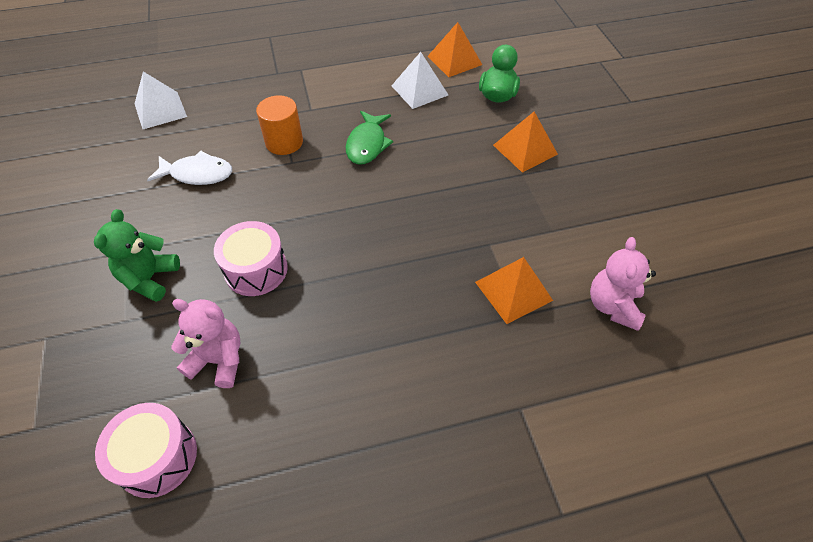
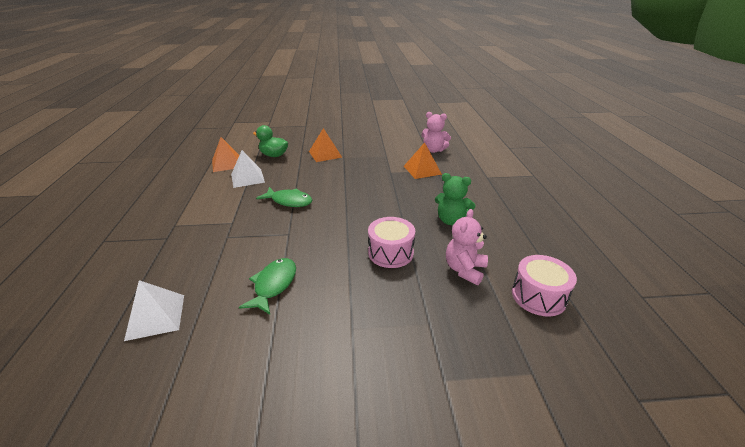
camera: 80 degrees left, 20 degrees down
green teddy bear [94,209,180,302] -> green teddy bear moved to [435,173,476,225]
white fish [147,151,232,185] -> green fish [239,258,296,314]
orange cylinder [256,95,303,155] -> none

